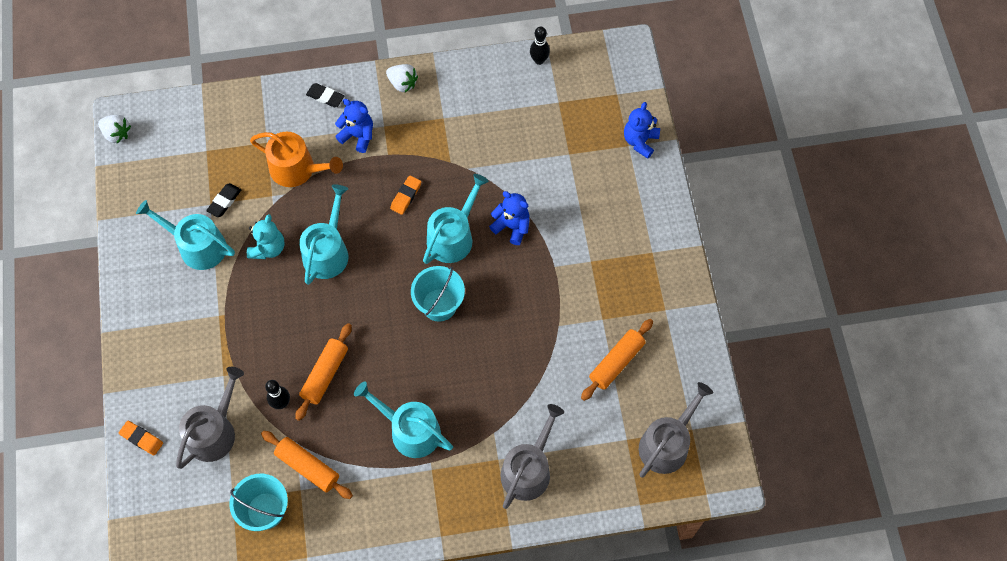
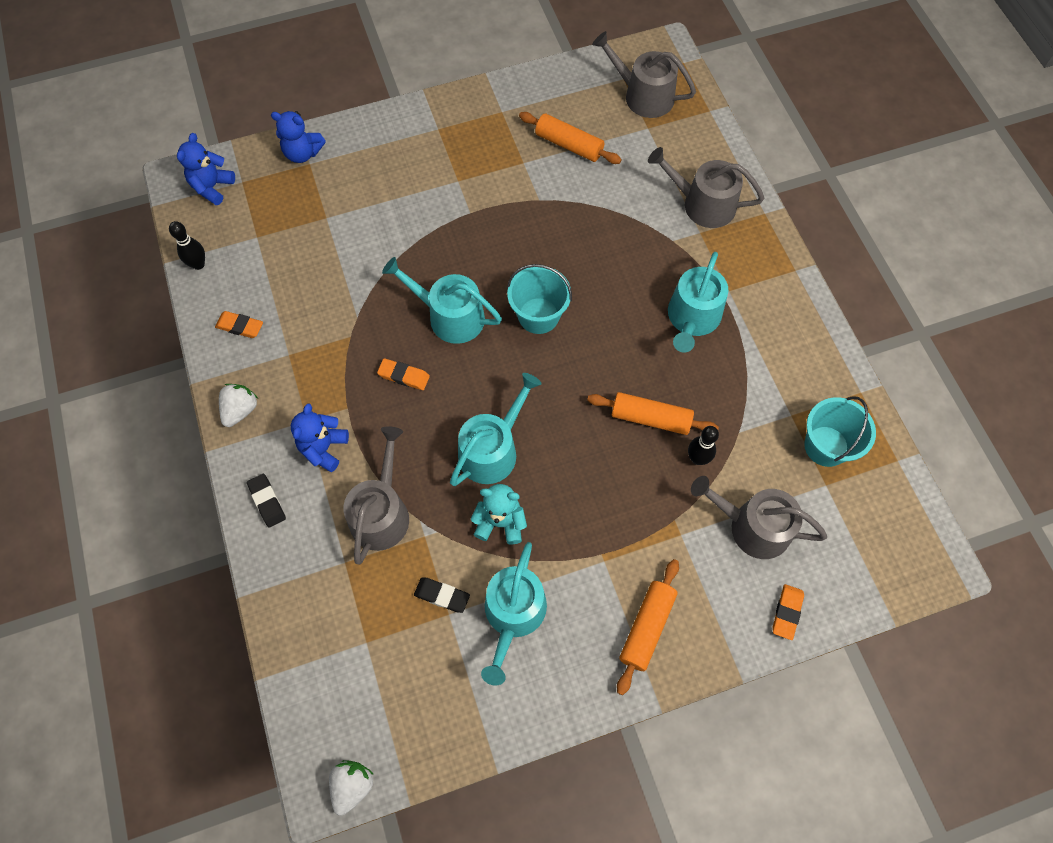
camera: 100 degrees left, 0 degrees up
orange watering can [250,132,343,187] -> grey watering can [343,426,409,565]
orange rolling pin [261,431,353,499] -> orange rolling pin moved to [617,559,679,695]
turquoise watering can [299,184,348,285] -> turquoise watering can turned 120 degrees clockwise [450,373,542,486]
black eraser [306,83,344,107] -> black eraser turned 45 degrees counterclockwise [247,474,286,527]
blue teddy bear [489,191,530,245] -> blue teddy bear moved to [177,133,235,205]
none -> orange eraser [215,311,263,338]

